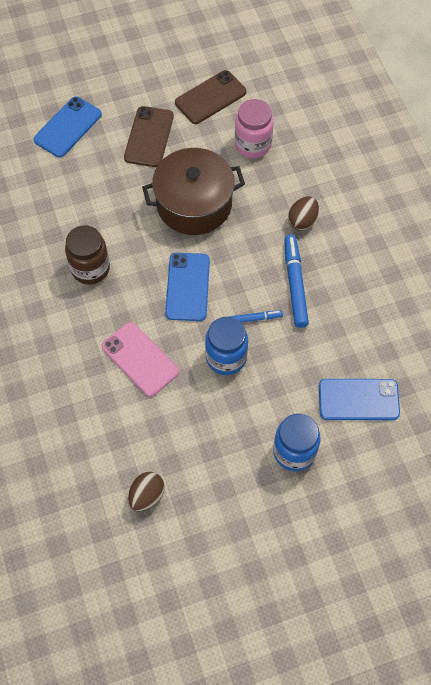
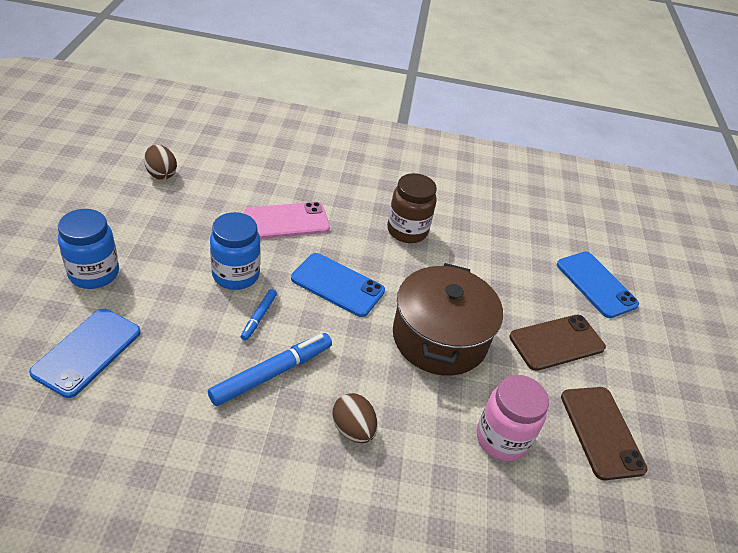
camera: 110 degrees right, 20 degrees down
brown phone [124,106,174,167] -> brown phone turned 60 degrees counterclockwise [509,315,606,371]
blue marker [284,234,309,328] -> blue marker turned 60 degrees counterclockwise [208,333,332,406]

